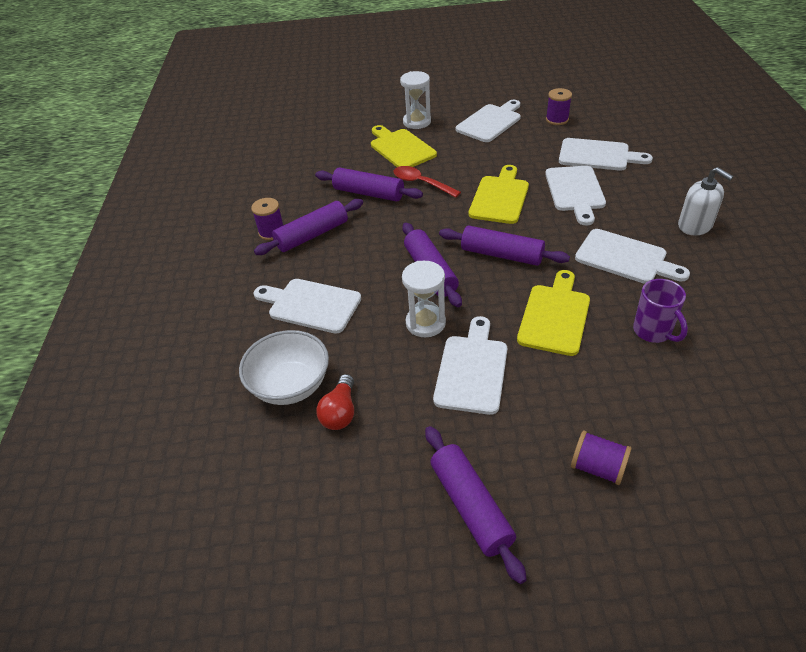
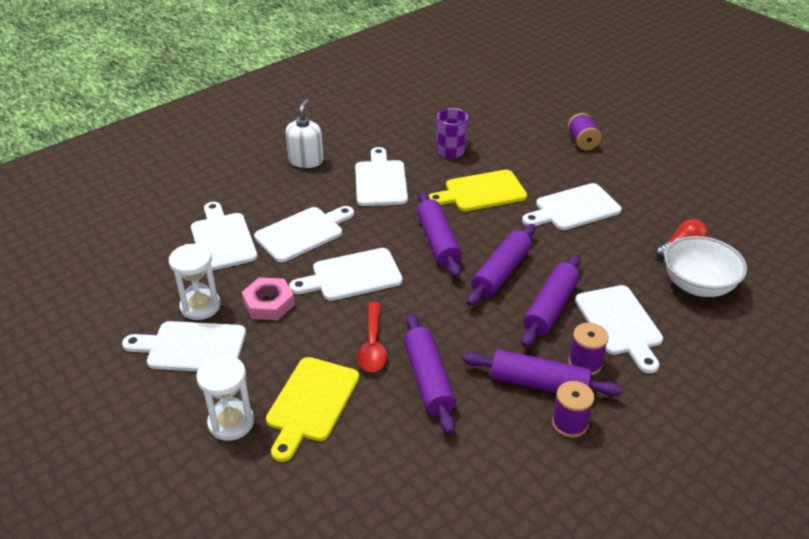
camera: 130 degrees left, 5 degrees down
white hourglass [402,261,446,337] -> white hourglass moved to [169,244,221,320]
purple rolling pin [425,426,527,584] -> purple rolling pin moved to [521,254,580,347]
yellow cutting board [469,165,529,224] -> white cutting board [289,248,403,301]
purple spool [546,88,572,125] -> purple spool moved to [568,323,609,375]
none -> pink nut [242,277,295,320]

